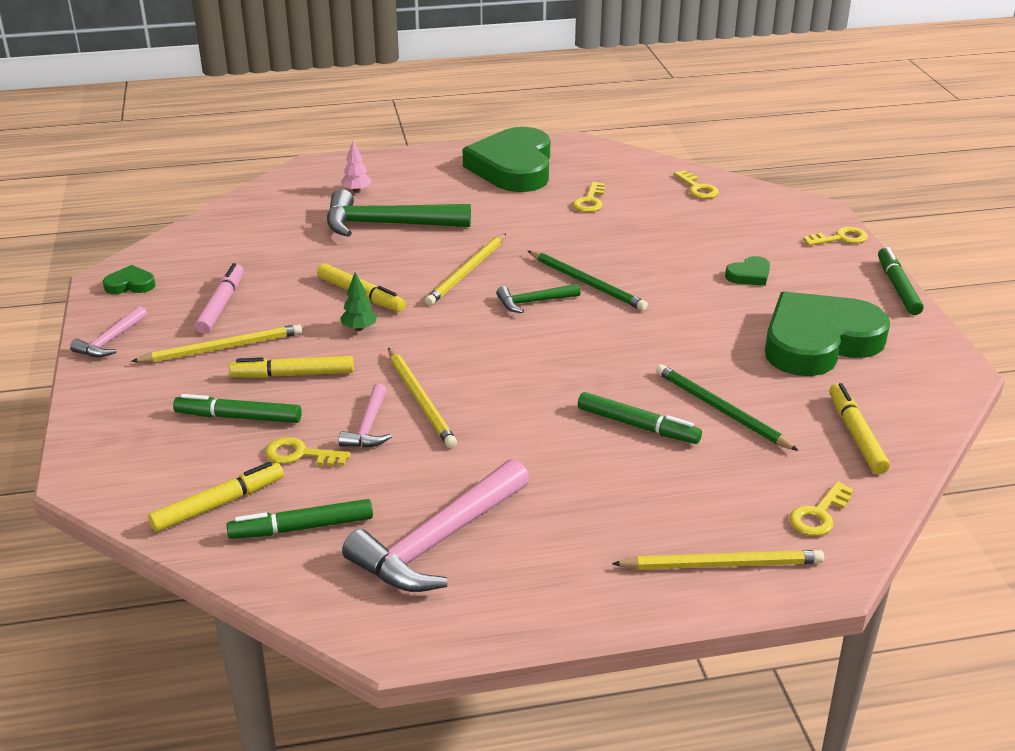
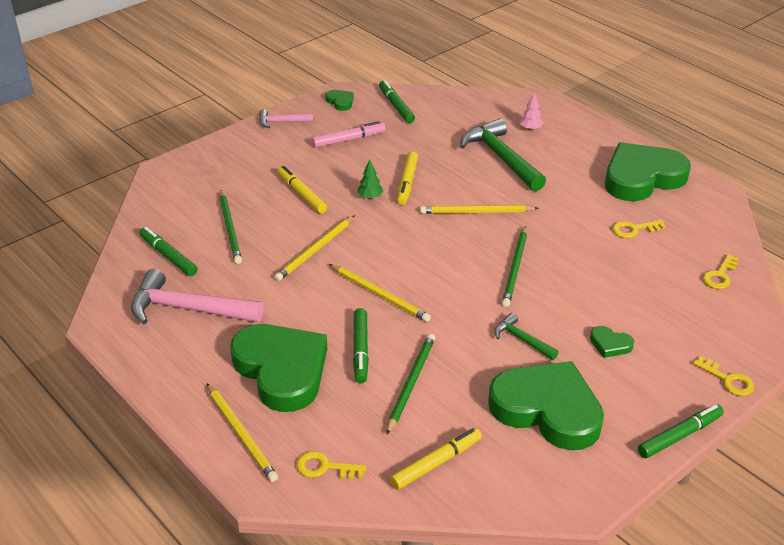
camera: 60 degrees right, 5 degrees up
yellow pencil [131,324,302,362] -> yellow pencil moved to [329,264,431,322]
yellow marker [148,462,284,532] -> none
green marker [173,394,302,423] -> green marker moved to [379,80,415,123]
yellow key [265,437,351,466] -> green pencil [219,190,242,264]
pink hammer [339,383,392,448] -> none
green hammer [496,283,581,313] -> green hammer moved to [494,313,559,360]
none -> green heart [230,324,327,412]

